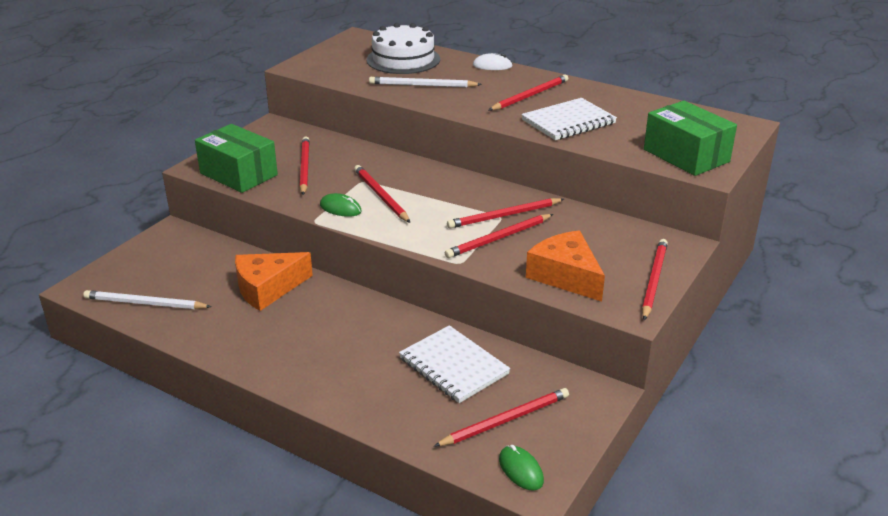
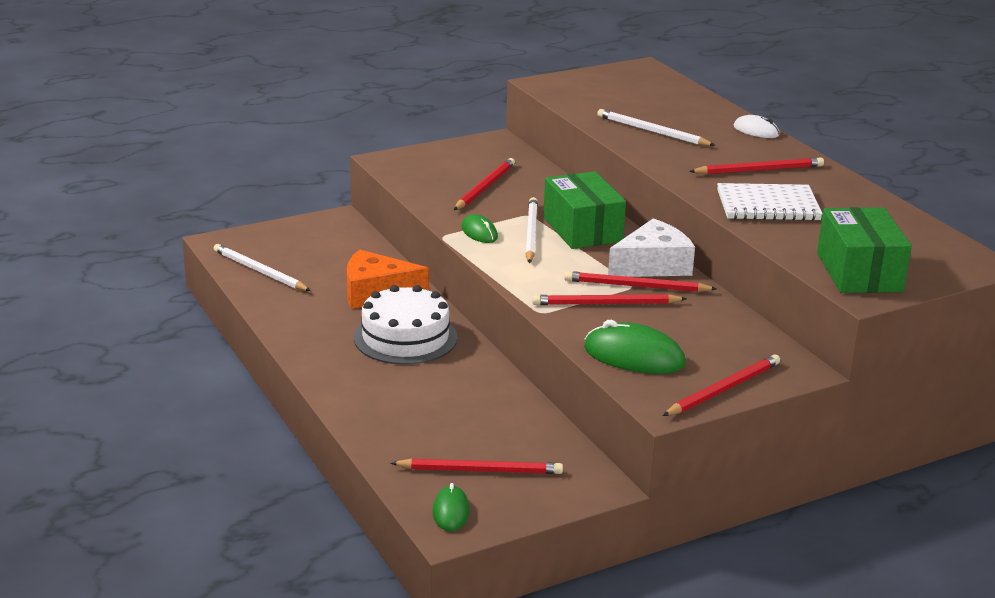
camera: 30 degrees right, 5 degrees down
green box [195,124,278,193] -> green box moved to [543,171,626,249]
red pencil [354,165,410,223] -> white pencil [525,197,538,263]
white cake [366,23,440,74] -> white cake moved to [354,285,457,365]
white notebook [399,325,510,403] -> none
orange cheese [526,231,605,302] -> green mouse [584,320,686,374]
none -> white cheese [608,218,695,277]

